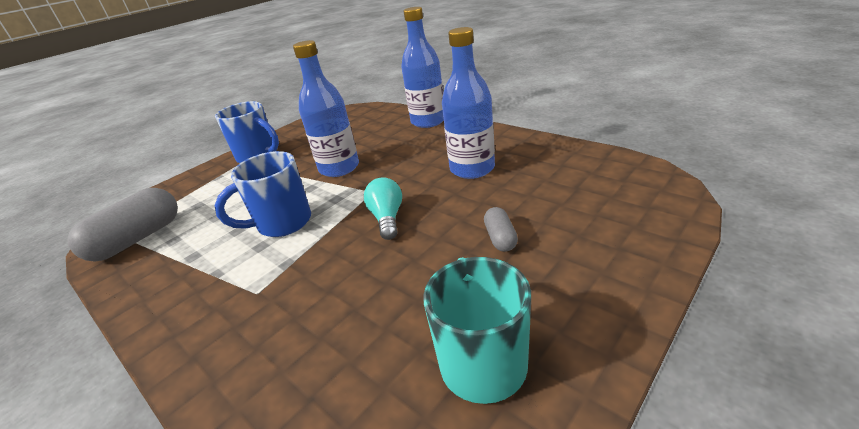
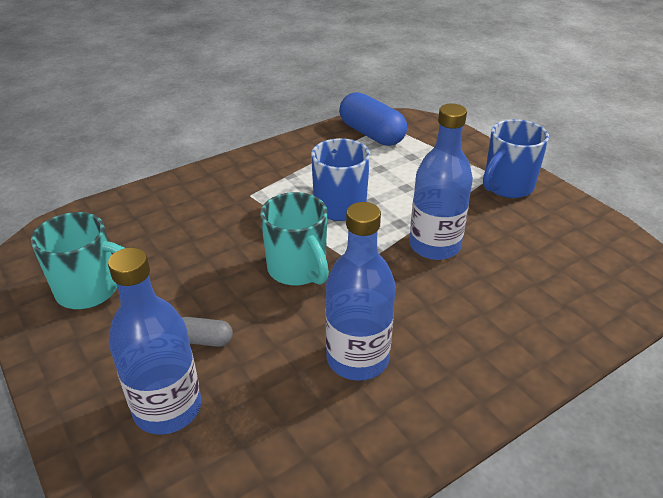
camera: 100 degrees right, 5 degrees up
grey capsule [67,188,178,261] -> blue capsule [339,92,407,146]
turquoise light bulb [364,177,402,240] -> turquoise mug [260,192,329,286]
blue bottle [401,7,444,128] -> blue bottle moved to [108,248,201,435]

